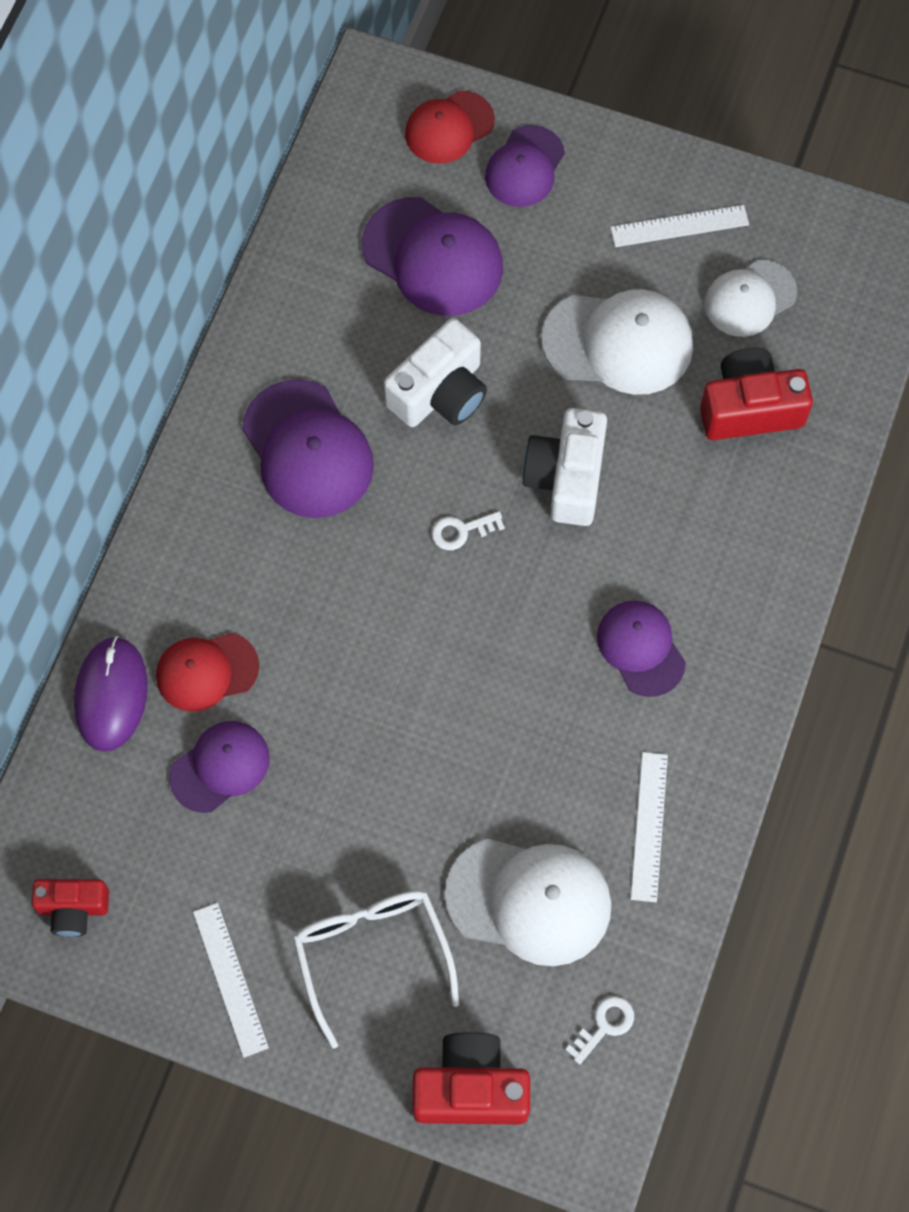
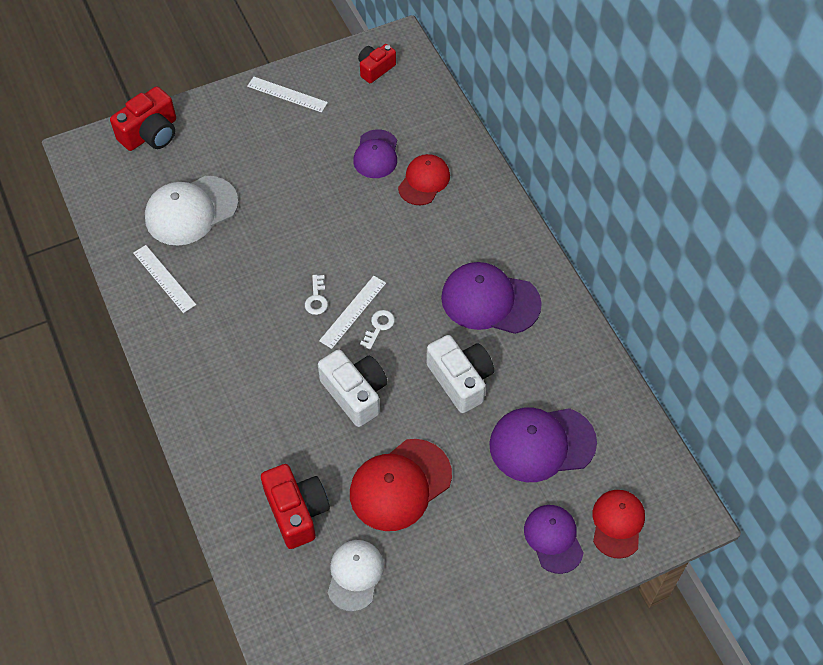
camera: 135 degrees right, 10 degrees down
purple mouse [74,636,148,752] -> none
white glasses [293,890,459,1049] -> none
white camera [384,318,487,427] -> white camera turned 150 degrees clockwise [426,335,494,413]
white cap [541,289,693,395] -> red cap [350,439,452,531]
white key [565,996,634,1065] -> white key moved to [305,275,328,315]
purple cap [597,600,686,697] -> none
white ruler [610,205,749,247] -> white ruler moved to [319,276,386,349]
red camera [700,347,813,440] -> red camera turned 60 degrees counterclockwise [261,464,330,549]

